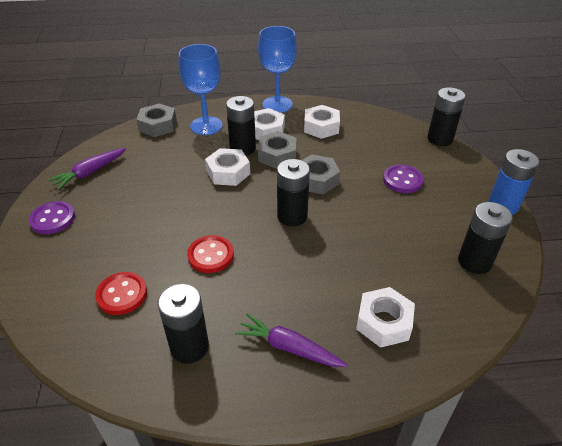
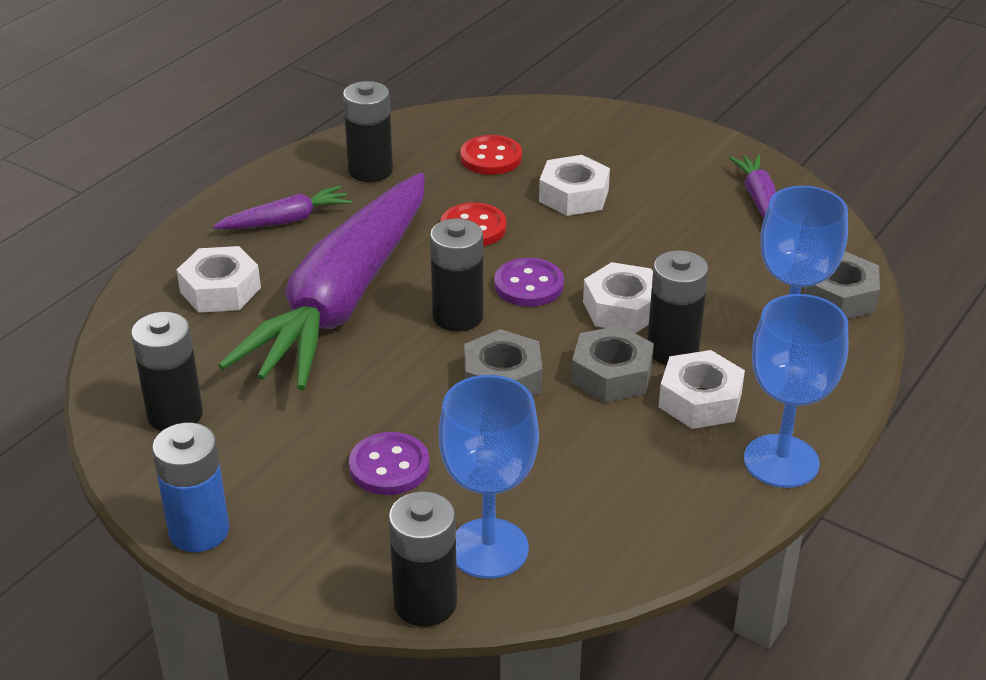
camera: 130 degrees right, 5 degrees down
purple button [29,201,75,234] -> purple button moved to [494,258,564,307]
white nut [304,105,340,139] -> white nut moved to [539,155,610,216]
none -> purple carrot [218,172,425,390]
none -> blue goblet [439,375,539,579]

